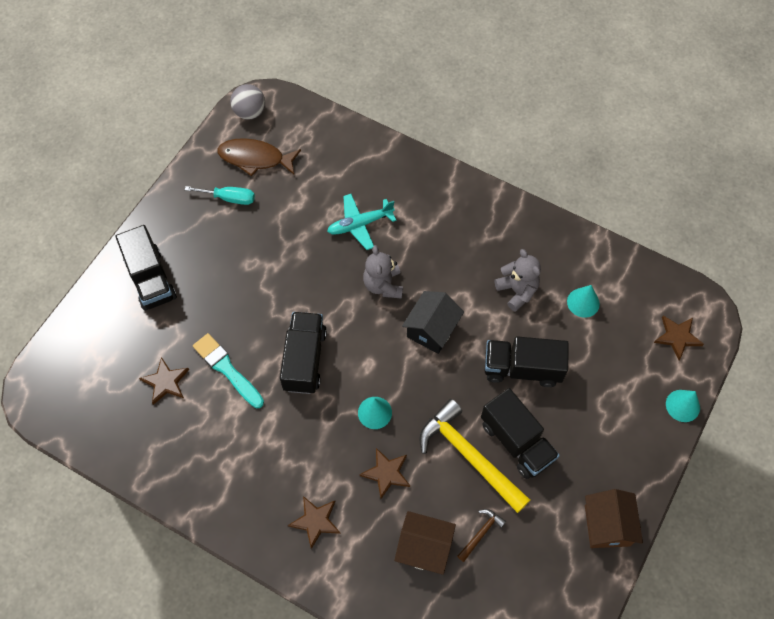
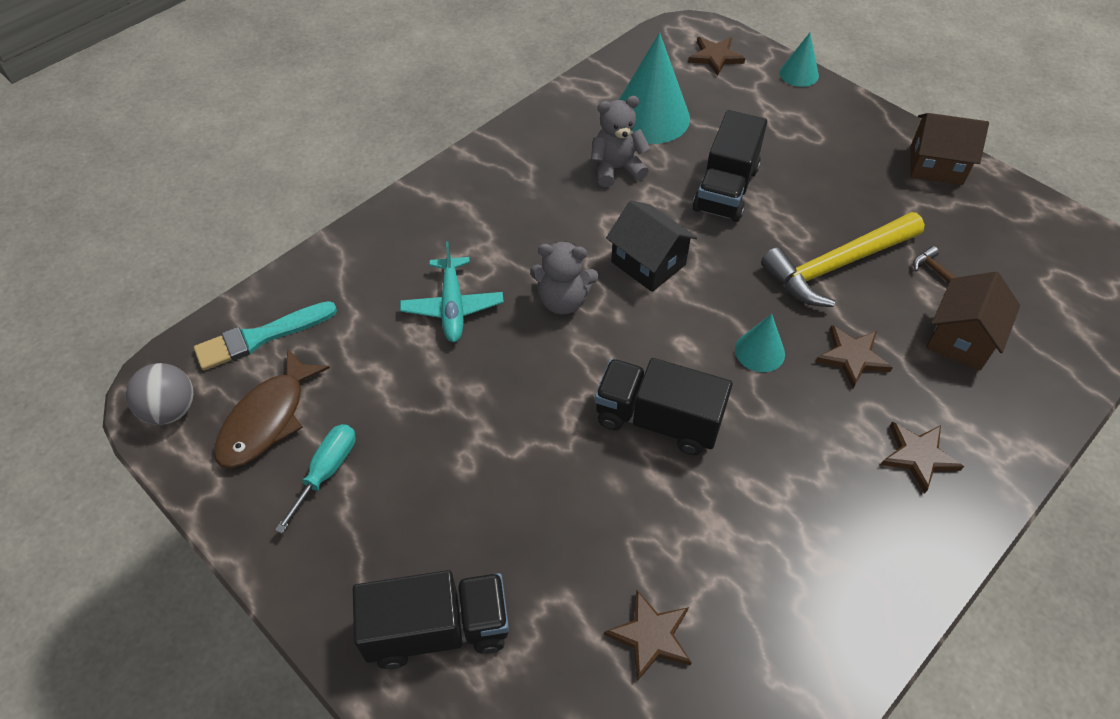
camera: 75 degrees left, 10 degrees down
turquoise brush [193,333,264,408] -> turquoise brush moved to [194,301,337,371]
black truck [481,388,560,479] -> none
turquoise cone [567,285,600,318] -> turquoise cone [619,33,690,144], size x1.93

